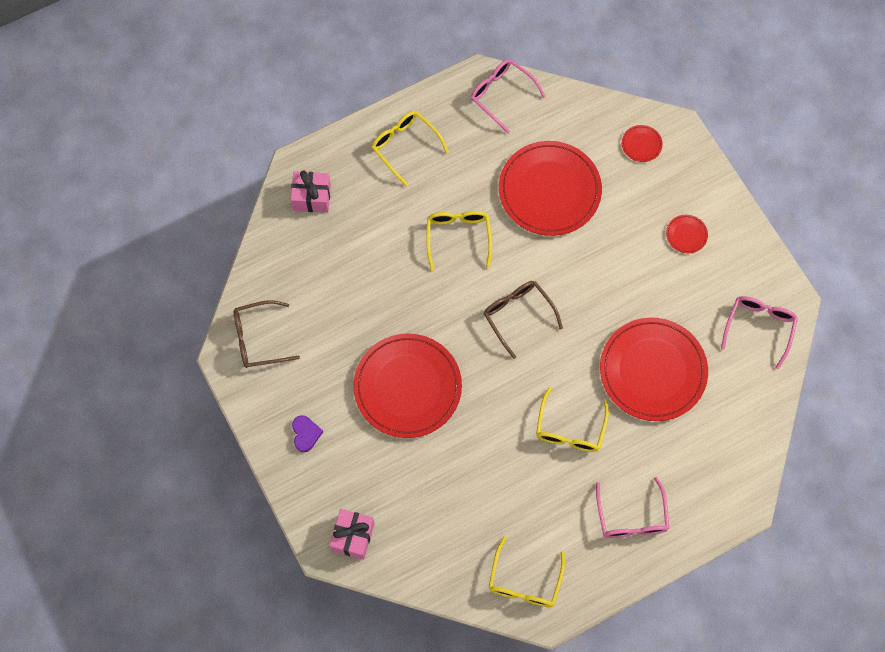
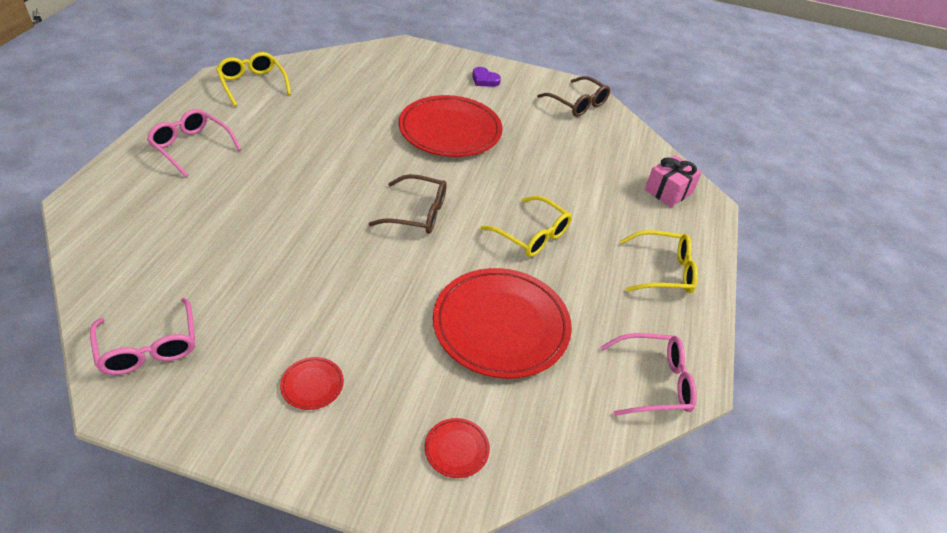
camera: 130 degrees right, 25 degrees down
brown glasses [234,300,300,368] -> brown glasses turned 105 degrees clockwise [537,76,610,117]
pink gift [329,509,375,560] -> none
yellow glasses [536,387,609,452] -> none
red plate [600,318,708,421] -> none

